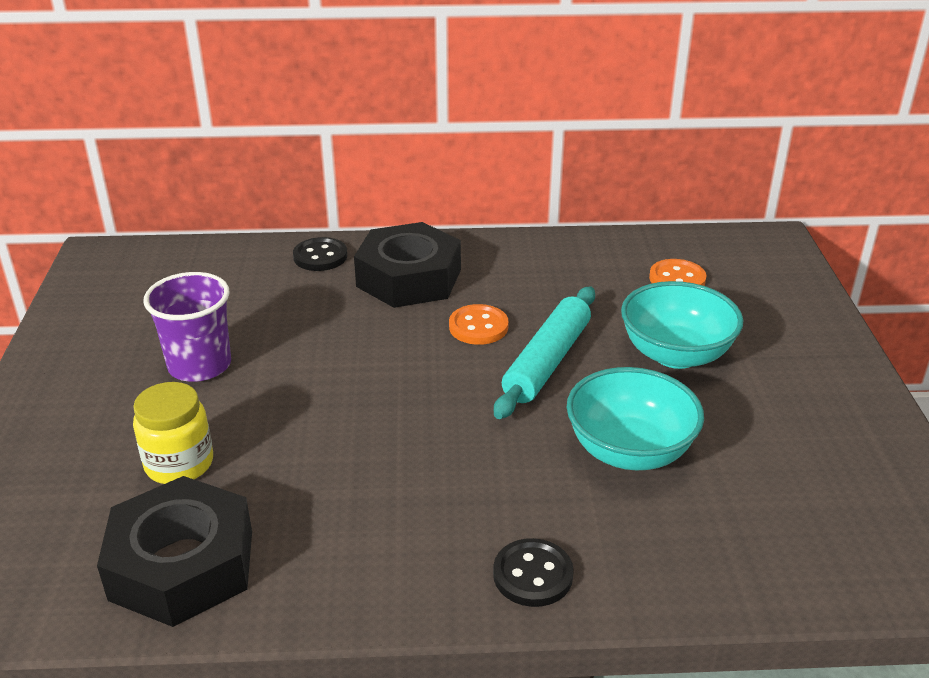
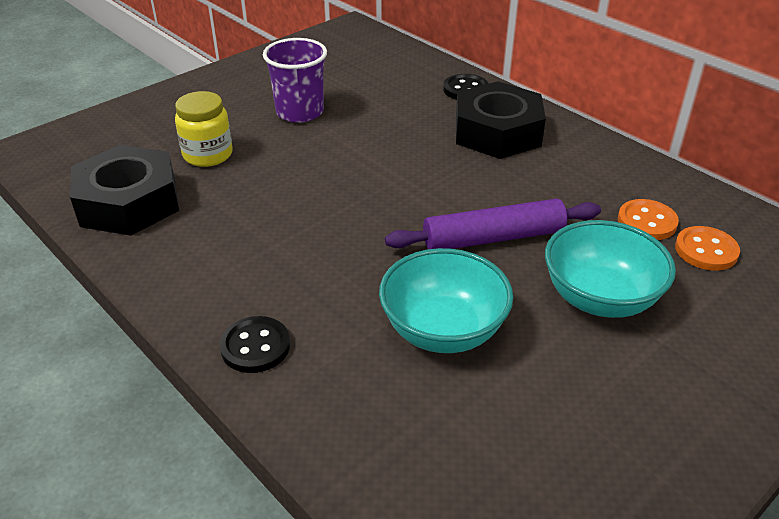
camera: 50 degrees right, 5 degrees up
orange button [449,304,509,345] -> orange button moved to [618,199,679,240]
turquoise rolling pin [494,287,595,419] -> purple rolling pin [385,199,601,249]

